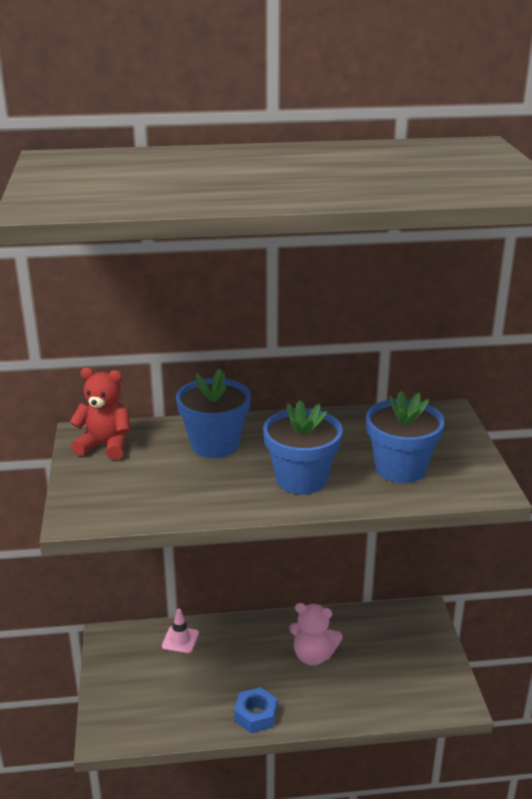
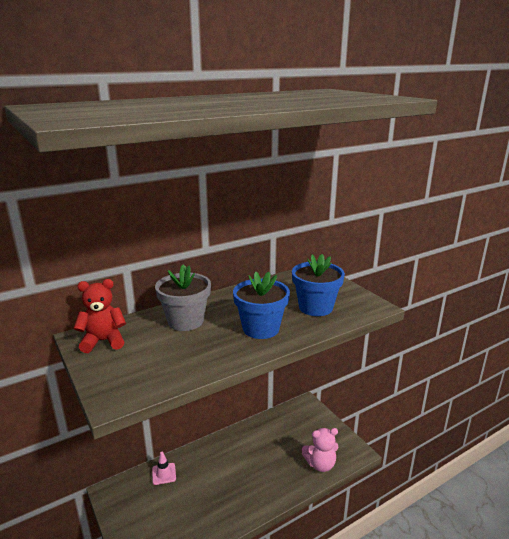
camera: 25 degrees left, 5 degrees down
blue flower pot [176,369,251,458] -> grey flower pot [155,264,211,331]
blue nut [234,687,277,733] -> none
pink teddy bear [289,603,342,665] -> pink teddy bear moved to [302,428,338,472]

